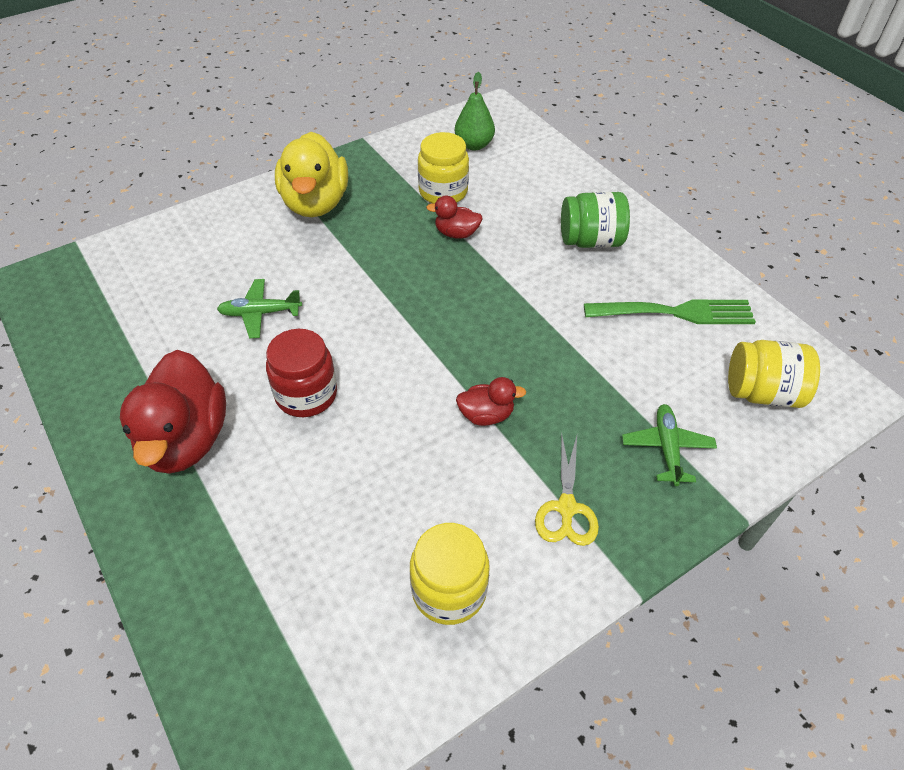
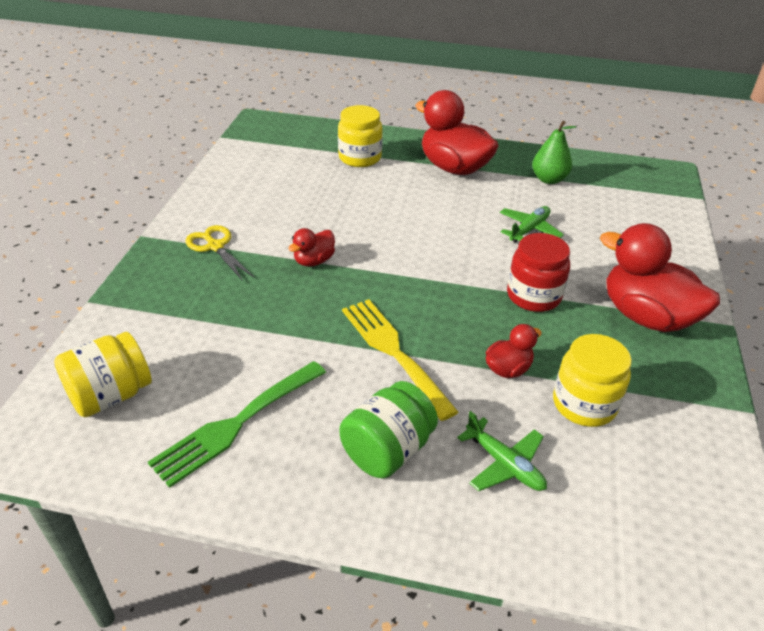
camera: 135 degrees right, 10 degrees down
red jar [266,329,337,417] -> red jar moved to [507,233,570,312]
yellow duck [275,132,348,217] -> red duck [600,223,720,332]
yellow jar [410,523,490,625] -> yellow jar moved to [338,105,383,167]
green pear [455,72,495,150] -> green pear moved to [532,121,577,184]
green plane [622,404,717,486] -> green plane moved to [457,411,547,491]
none -> yellow fork [342,299,458,421]

